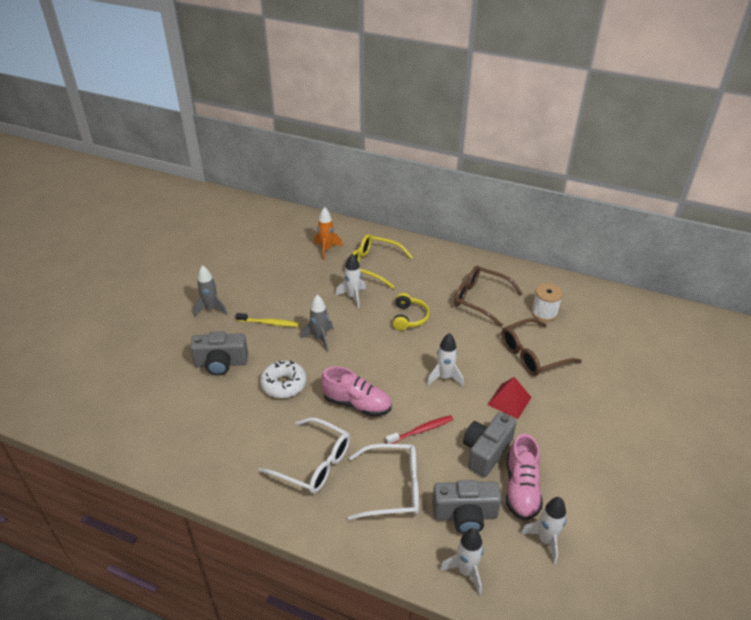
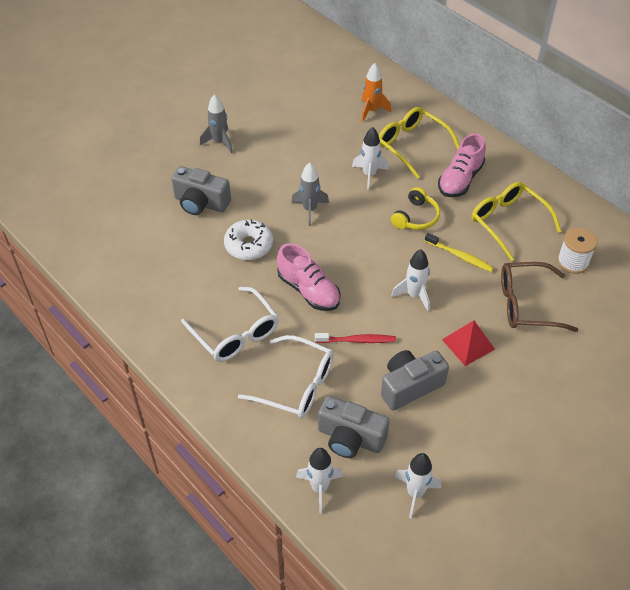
camera: 25 degrees right, 10 degrees up
yellow toothbrush [236,313,299,327] -> yellow toothbrush moved to [425,233,494,272]
brown glasses [454,266,523,327] -> yellow glasses [472,182,562,261]
pink shoe [506,434,543,521] -> pink shoe moved to [438,133,486,197]

